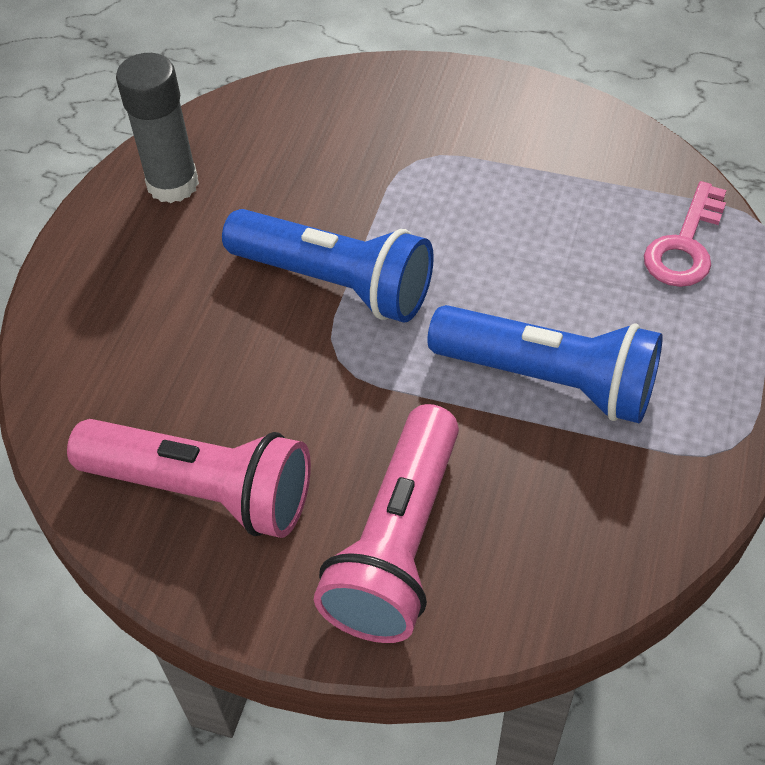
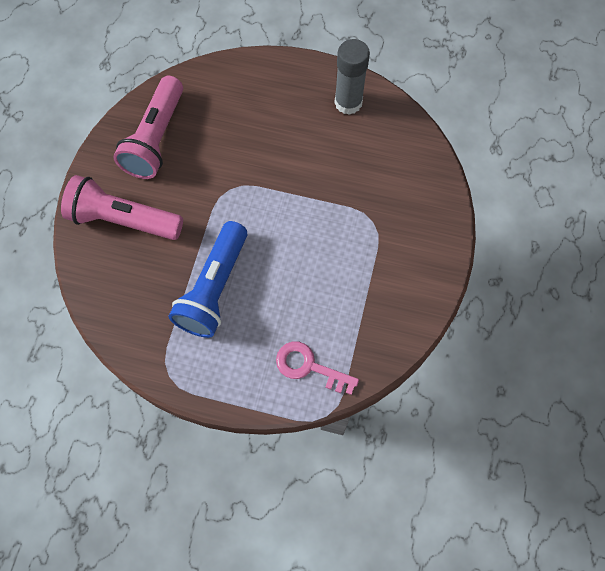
camera: 85 degrees right, 15 degrees up
blue flashlight [222,209,434,322] -> none

